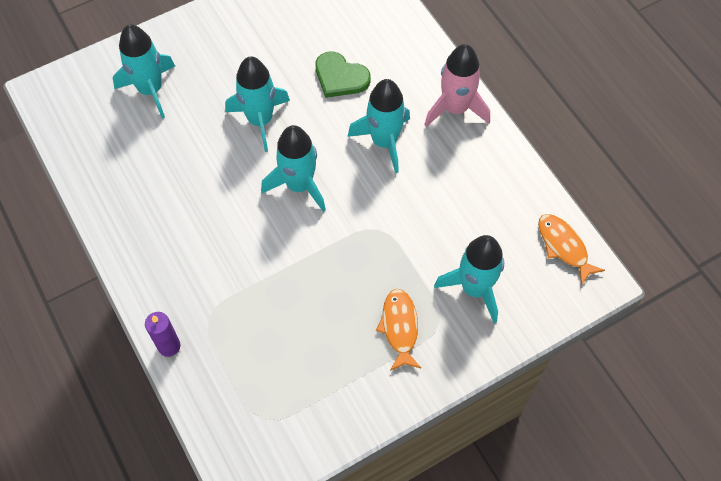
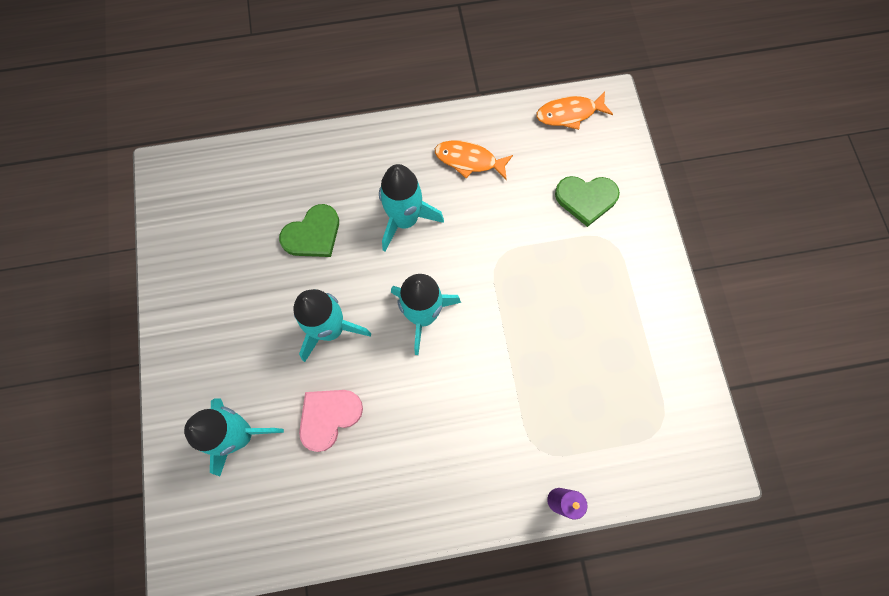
camera: 70 degrees left, 10 degrees up
orange fish [376,289,421,371] -> orange fish moved to [435,140,513,180]
pink rocket [424,44,490,127] -> none
turquoise rocket [434,235,504,323] -> green heart [555,176,620,227]
none -> pink heart [299,390,363,452]

